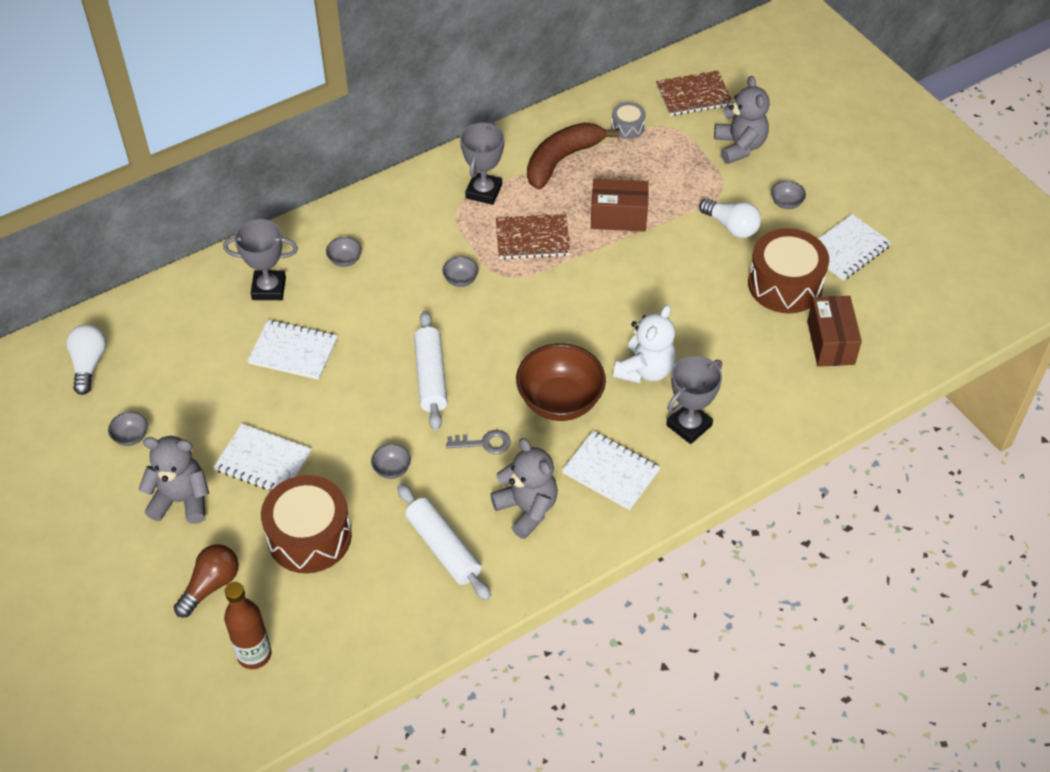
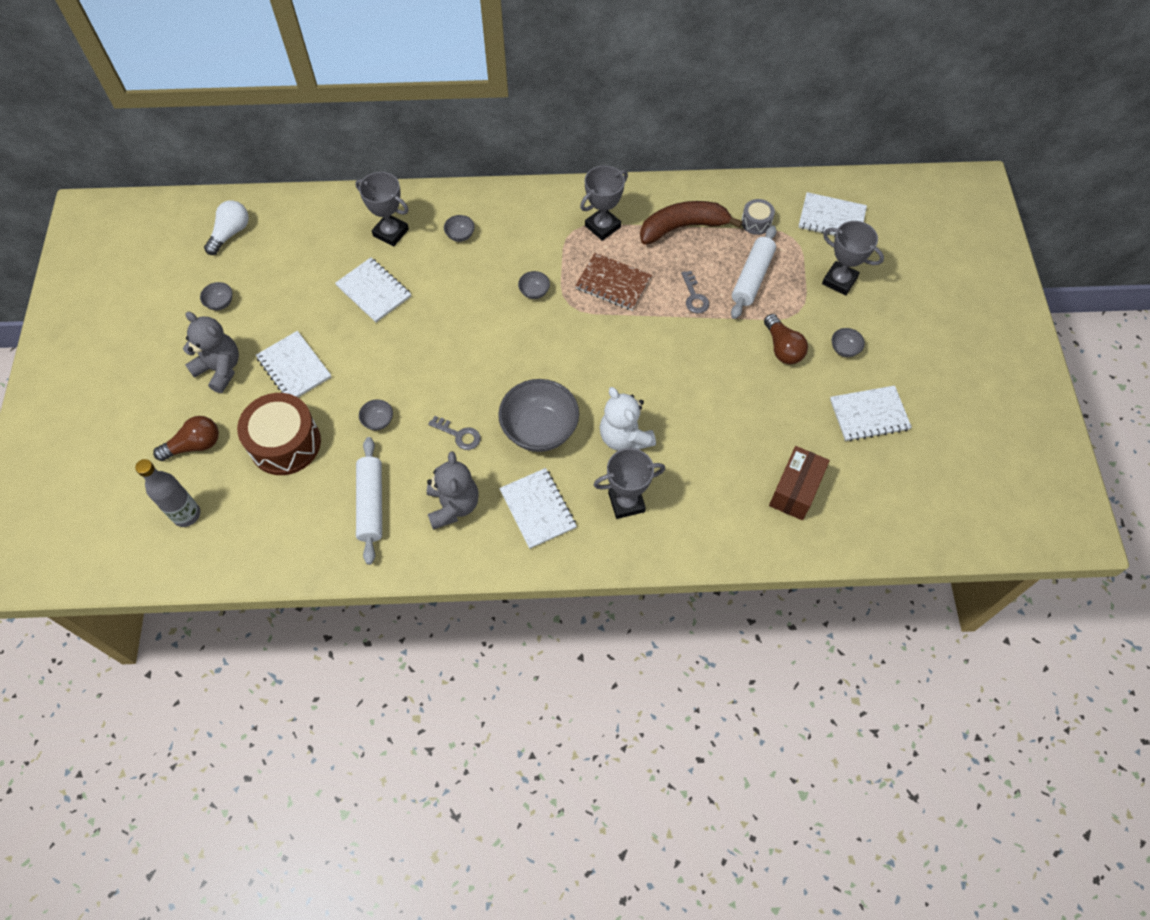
camera: 30 degrees right, 10 degrees up
brown bottle [224,582,271,669] -> grey bottle [135,459,200,527]
white rolling pin [414,311,447,431] -> white rolling pin moved to [731,225,776,319]
brown bowl [516,343,606,421] -> grey bowl [498,379,579,452]
brown box [591,179,649,232] -> grey key [681,271,709,314]
white teddy bear [613,305,676,383] -> white teddy bear turned 90 degrees clockwise [600,387,656,451]
brown notebook [656,71,733,116] -> white notebook [798,192,867,237]
white light bulb [699,199,761,238] -> brown light bulb [764,314,808,364]
grey teddy bear [714,76,770,164] -> grey trophy [822,221,884,296]
brown drum [748,228,829,313] -> none

